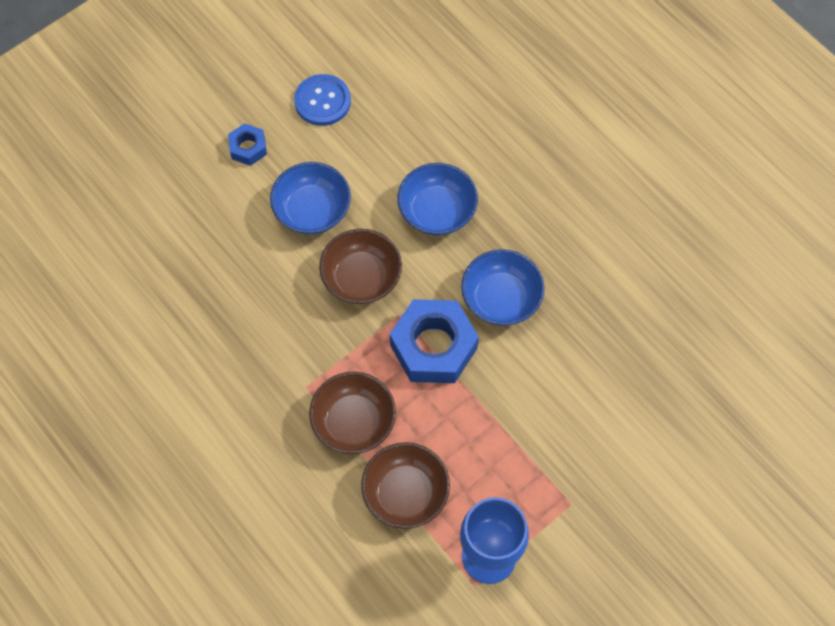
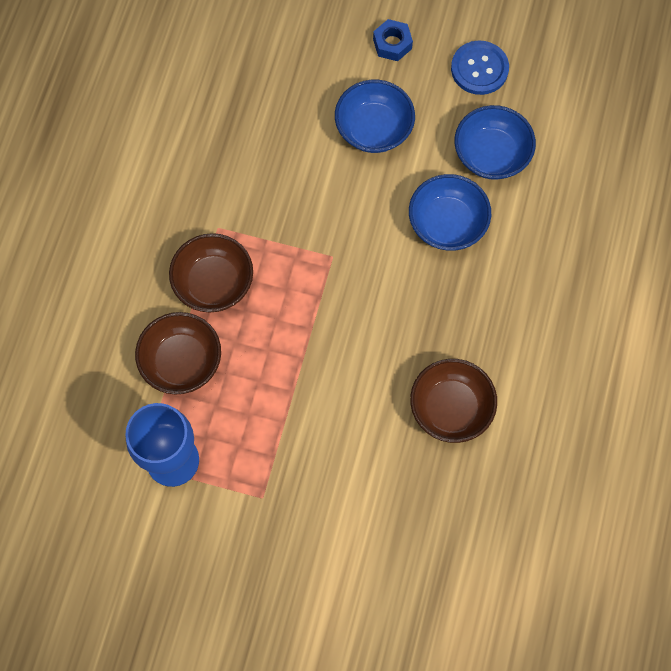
camera: 55 degrees right, 5 degrees up
brown bowl [319,229,402,304] -> brown bowl moved to [410,359,497,443]
blue nut [390,299,479,383] -> none
blue bowl [461,249,544,326] -> blue bowl moved to [454,105,536,180]

